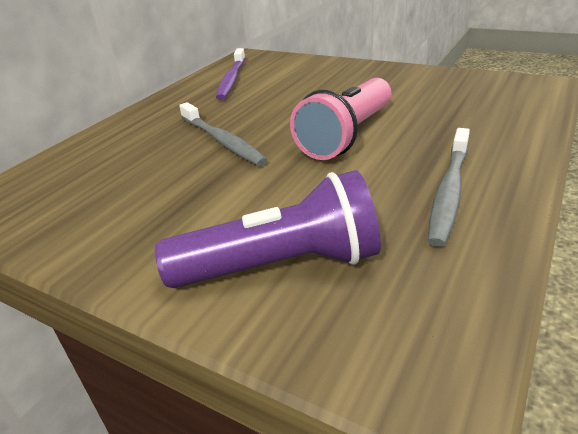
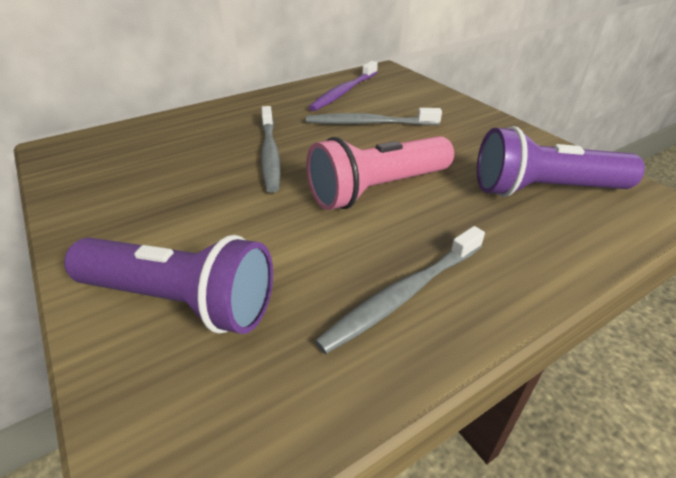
camera: 25 degrees right, 5 degrees up
none -> grey toothbrush [306,108,442,125]
none -> purple flashlight [477,126,645,197]

